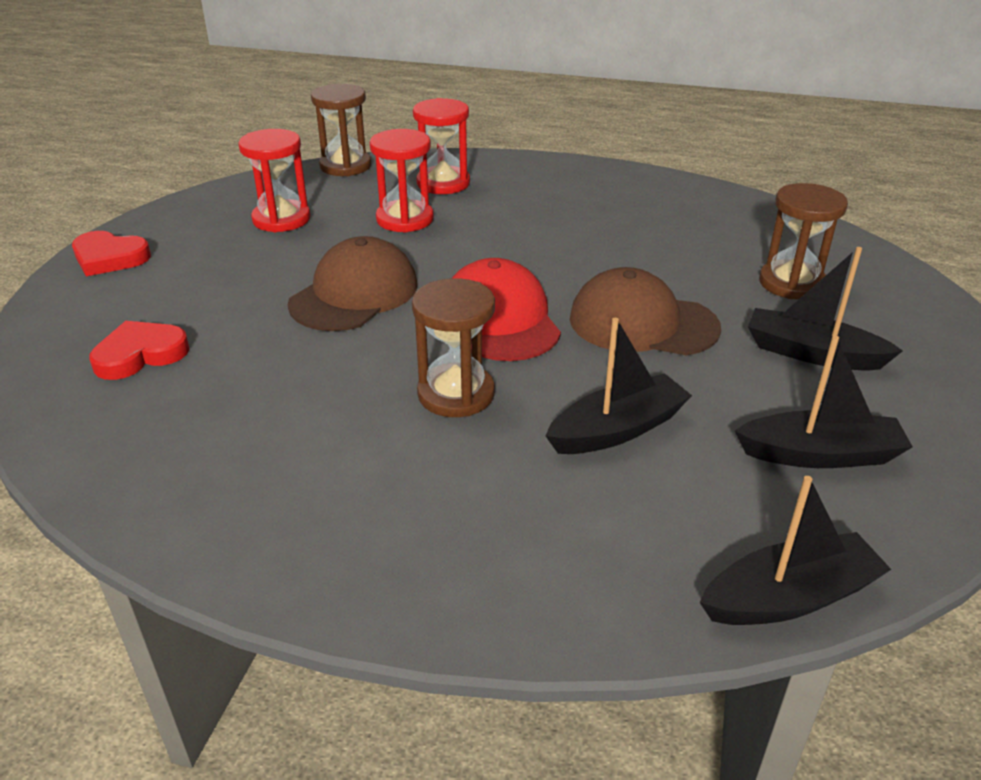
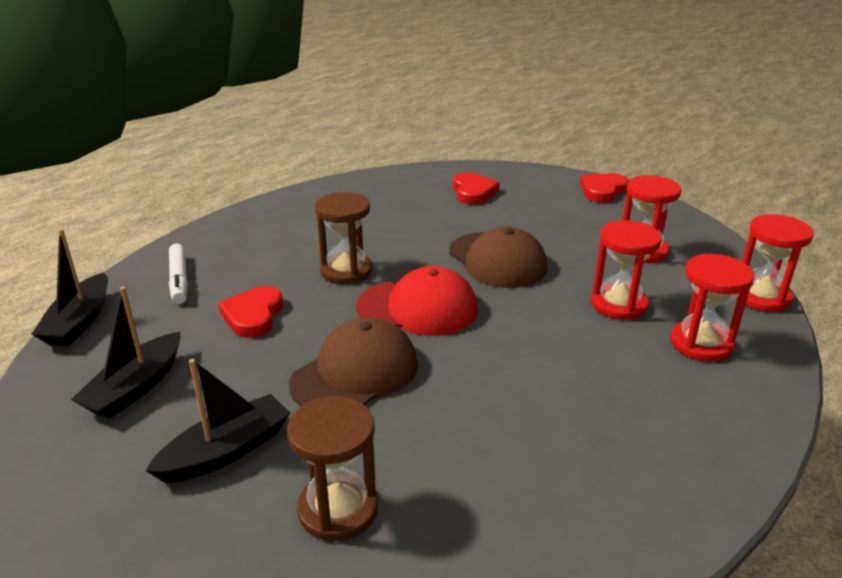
camera: 115 degrees right, 5 degrees down
brown hourglass [311,84,371,176] -> red hourglass [736,214,814,312]
black boat [546,318,692,454] -> red heart [218,286,283,338]
none -> white marker [169,243,188,304]

